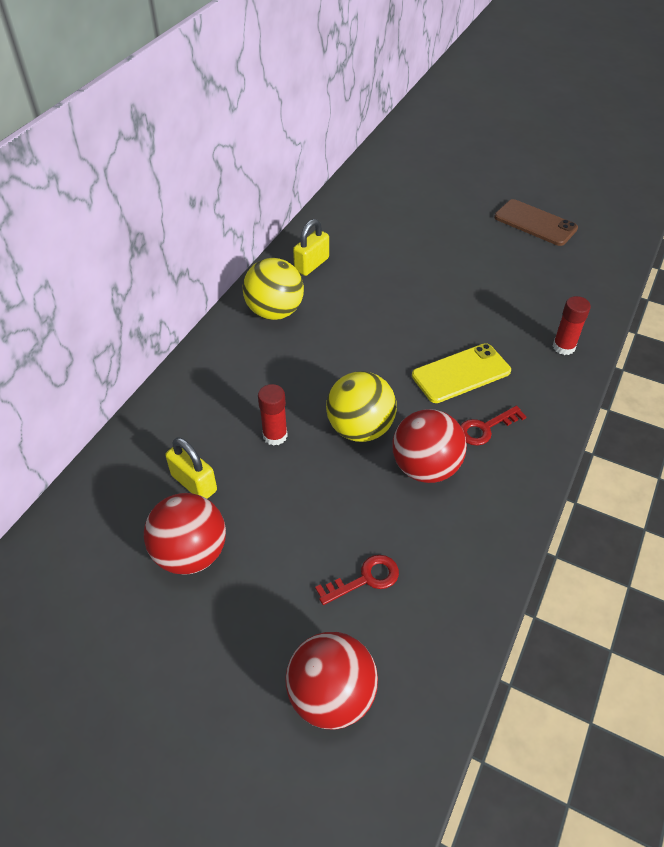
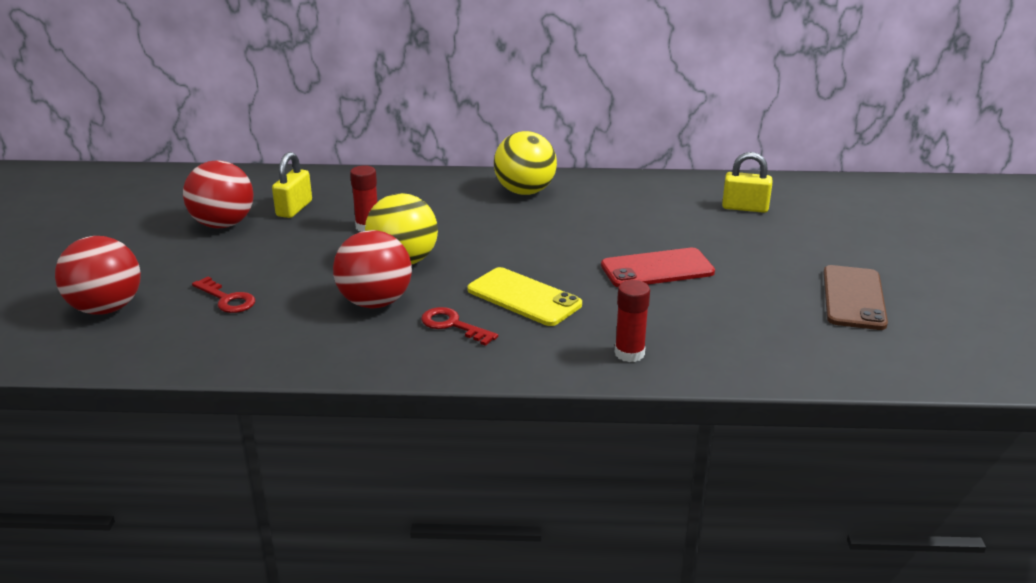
camera: 65 degrees right, 20 degrees down
yellow padlock [293,219,329,276] -> yellow padlock moved to [722,152,772,213]
none -> red phone [601,248,715,287]

